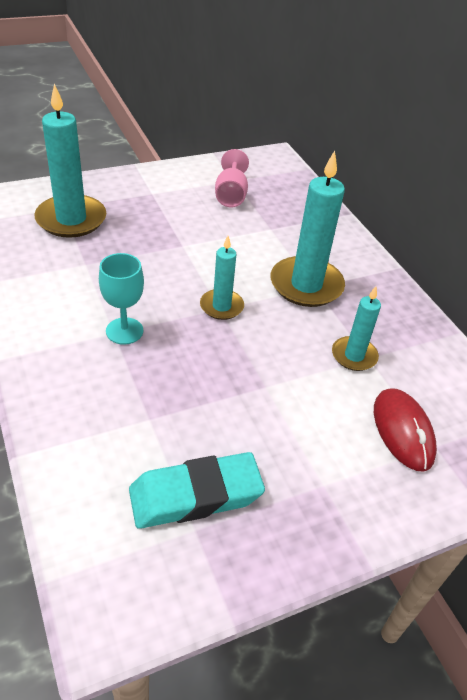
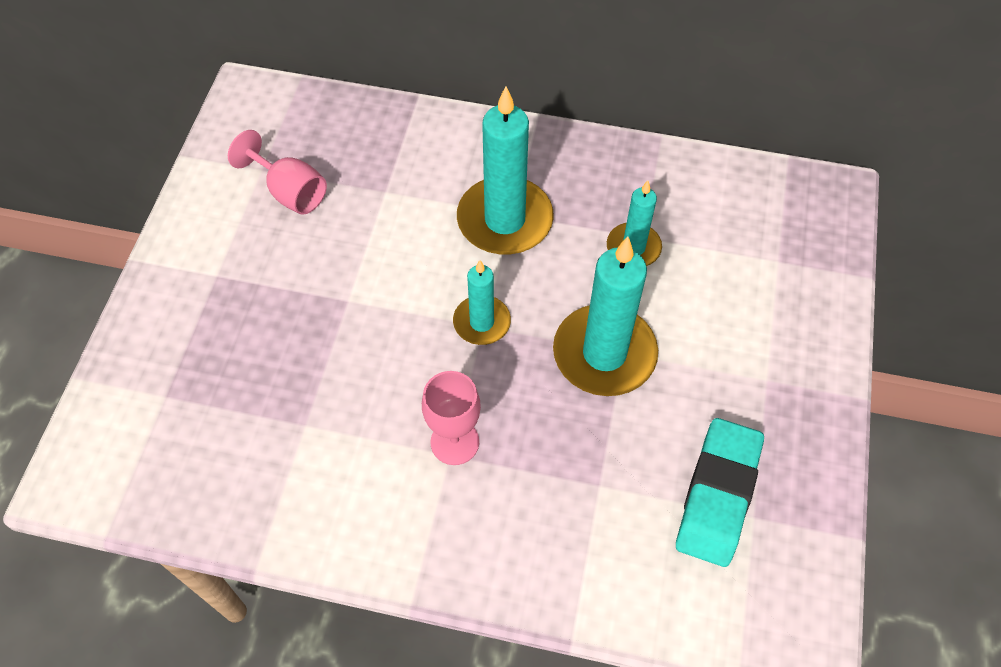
camera: 50 degrees left, 15 degrees up
turquoise candle [34,84,106,238] -> turquoise candle moved to [553,236,658,396]
turquoise goblet [99,253,144,345] -> pink goblet [422,371,481,465]
red mouse [374,388,437,471] -> none

